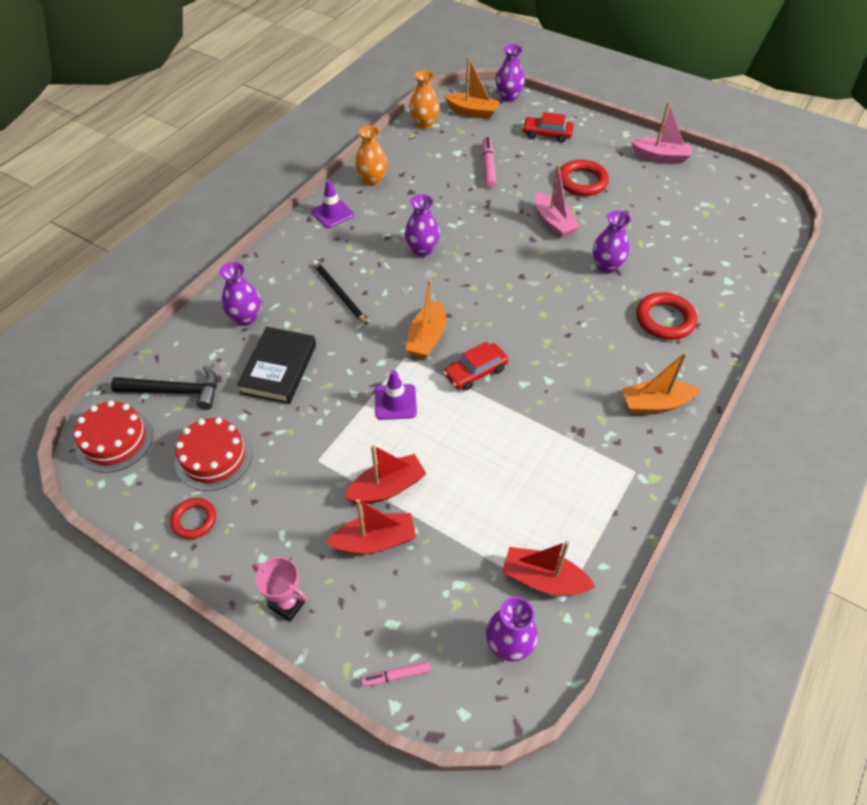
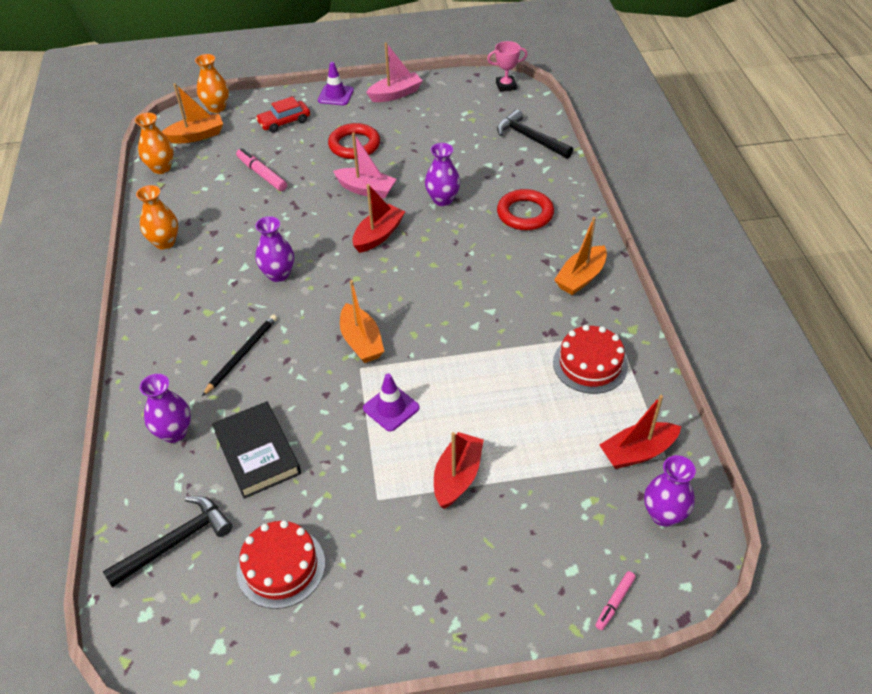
camera: 40 degrees left, 5 degrees down
red cake [74,401,153,473] -> red cake moved to [553,325,628,394]
red ring [170,498,216,539] -> none
pink trophy [252,557,307,622] -> pink trophy moved to [487,41,528,92]
purple traffic cone [311,180,354,228] -> purple traffic cone moved to [318,62,354,105]
black pencil [312,260,368,325] -> black pencil turned 105 degrees clockwise [202,314,277,396]
red boat [326,499,416,554] -> red boat moved to [352,184,405,253]
red car [443,341,509,391] -> none
purple vase [496,44,525,102] -> orange vase [195,54,229,113]
none -> black hammer [497,110,573,159]

